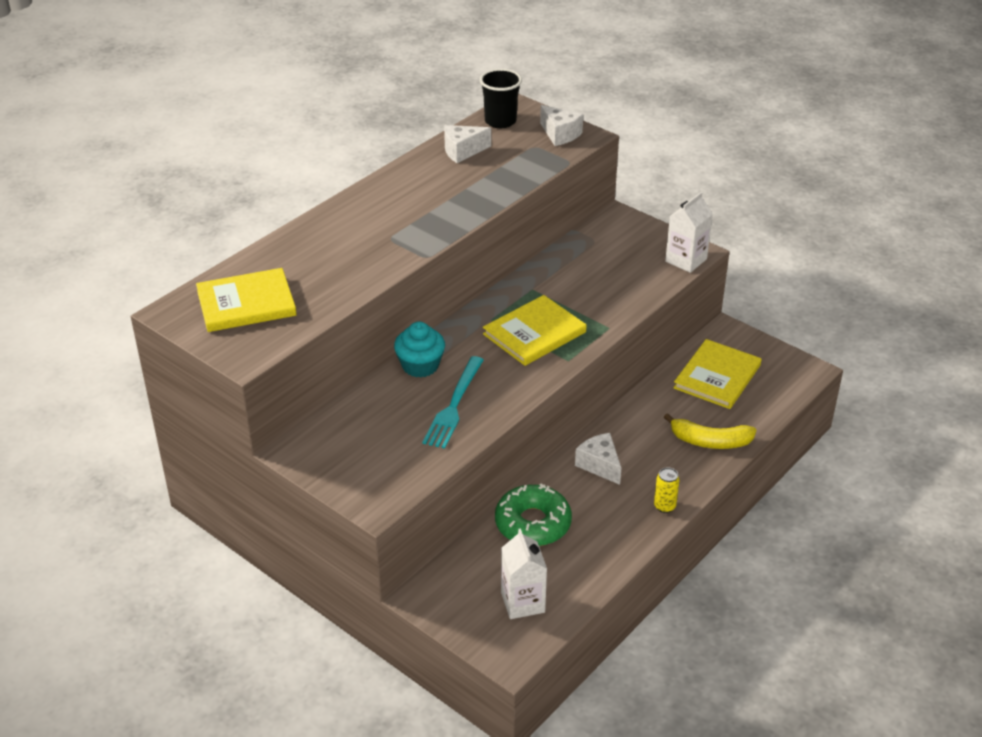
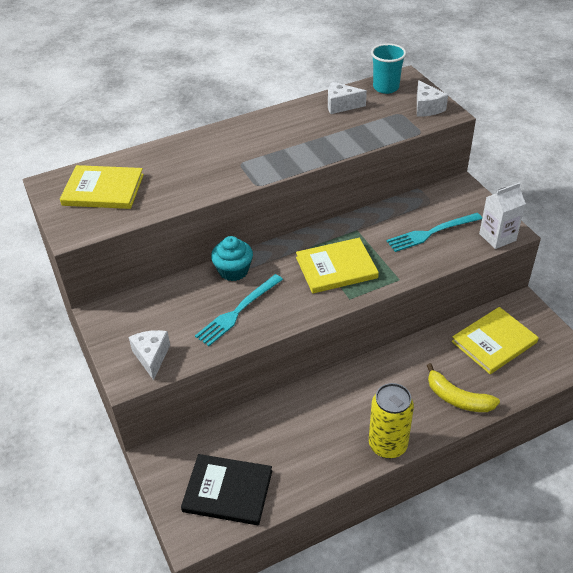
camera: 25 degrees right, 5 degrees up
black cup [480,69,522,128] -> turquoise cup [371,43,406,94]
green donut [495,483,572,546] -> none
white carton [501,528,547,619] -> black book [181,454,272,525]
white cheese [575,433,621,485] -> white cheese moved to [128,330,170,380]
yellow can [654,467,680,513] -> yellow can [369,383,414,459], size x2.02
none -> turquoise fork [387,213,482,252]

